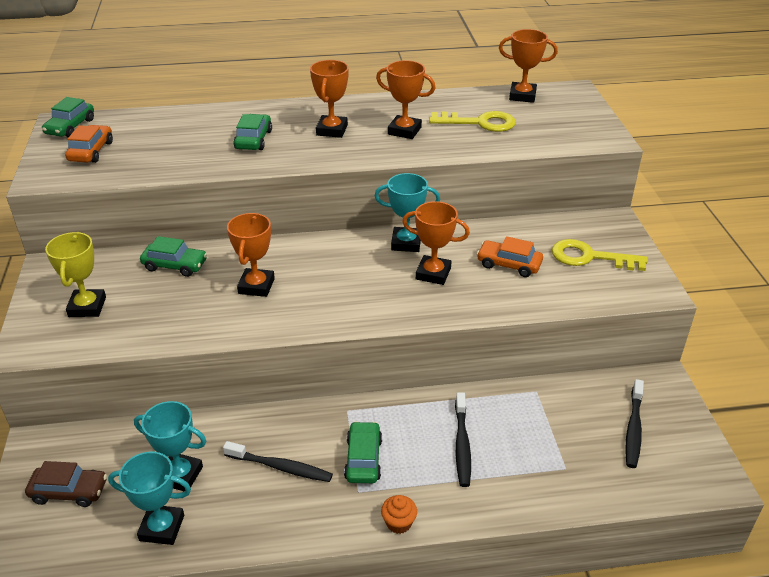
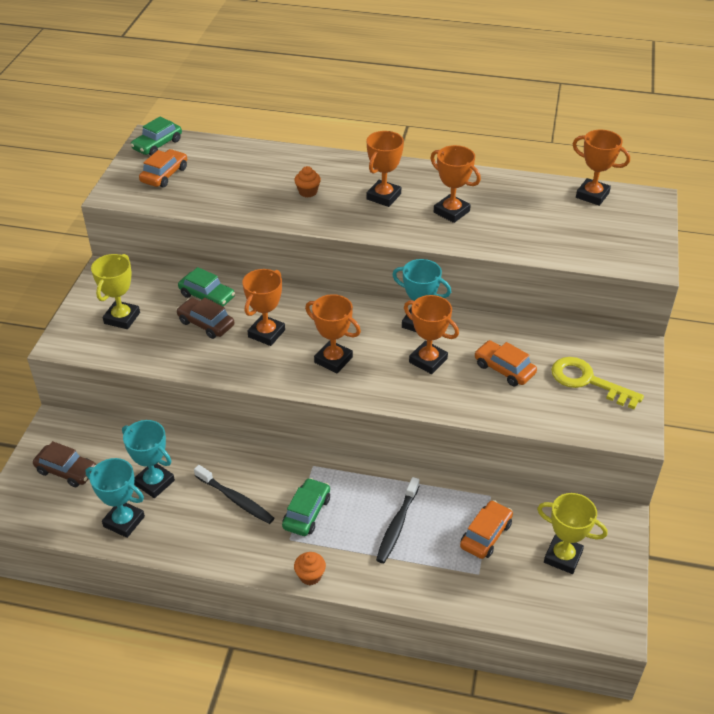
camera: 20 degrees right, 5 degrees up
green car [233,114,272,150] -> orange cupcake [294,166,321,197]
yellow key [429,111,516,132] -> none
black toothbrush [625,379,644,468] -> yellow trophy [537,493,608,574]
none -> brown car [176,298,235,339]
none -> orange trophy [305,294,361,373]
none -> orange car [460,500,513,559]

